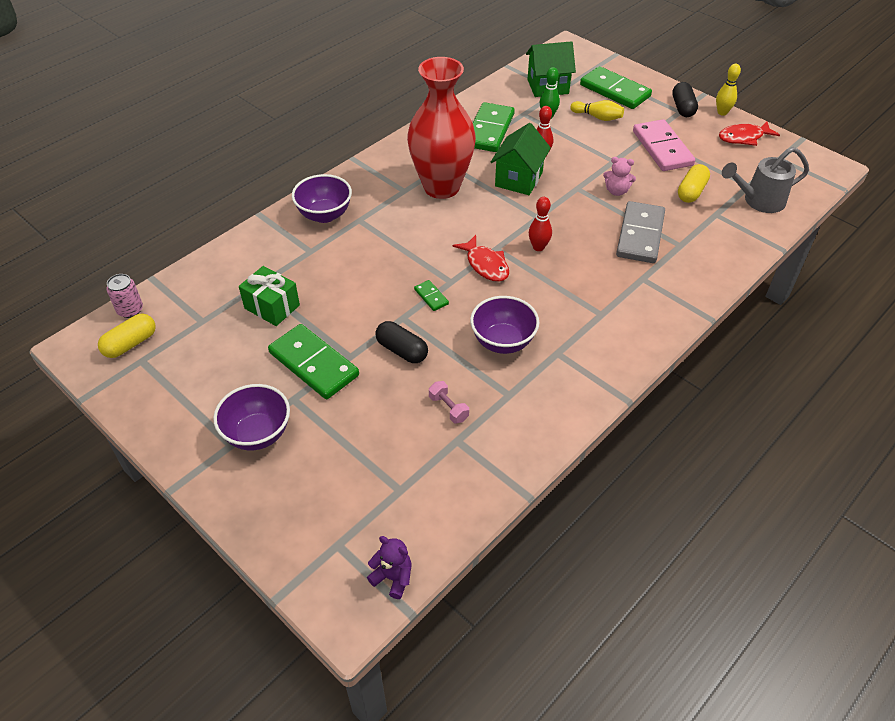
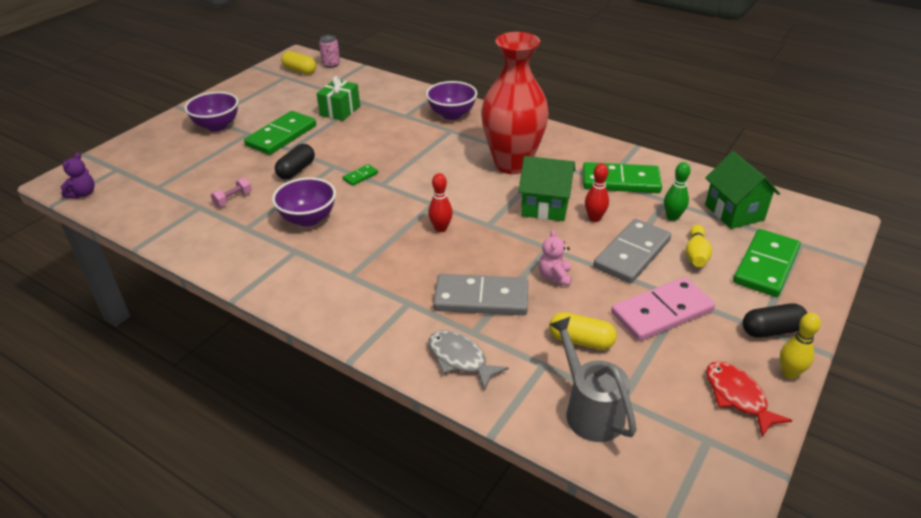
camera: 80 degrees right, 10 degrees down
red fish [452,235,509,282] -> none
none -> grey fish [428,330,509,390]
none -> grey domino [593,219,671,283]

